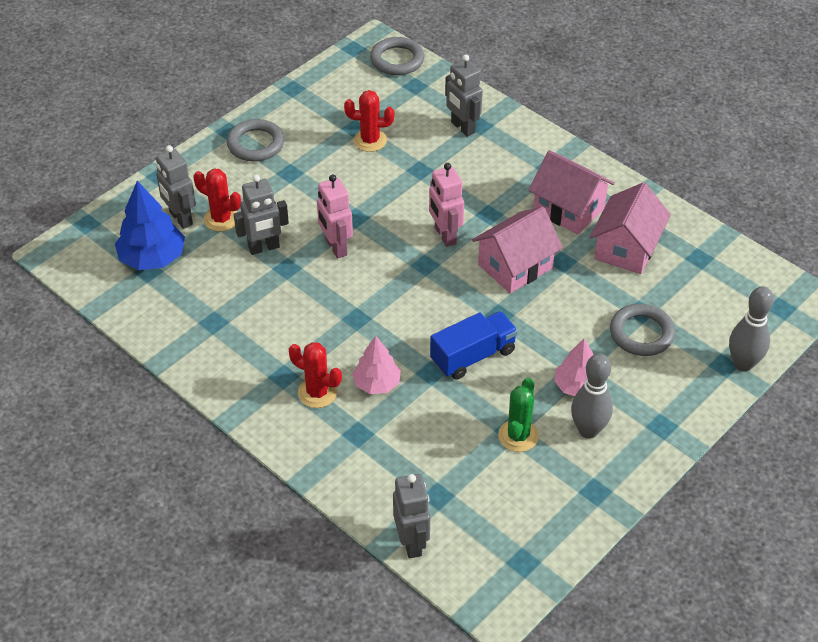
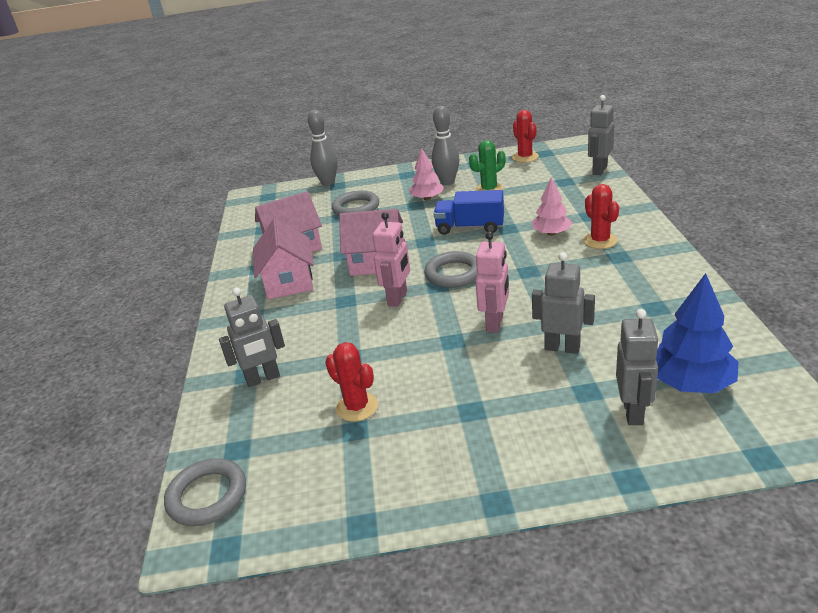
camera: 135 degrees left, 15 degrees down
red cactus [194,169,241,232] -> red cactus moved to [512,110,539,162]
grey ring [227,119,284,162] -> grey ring moved to [424,251,478,288]
grey robot [445,54,483,137] -> grey robot turned 60 degrees clockwise [219,288,285,387]

